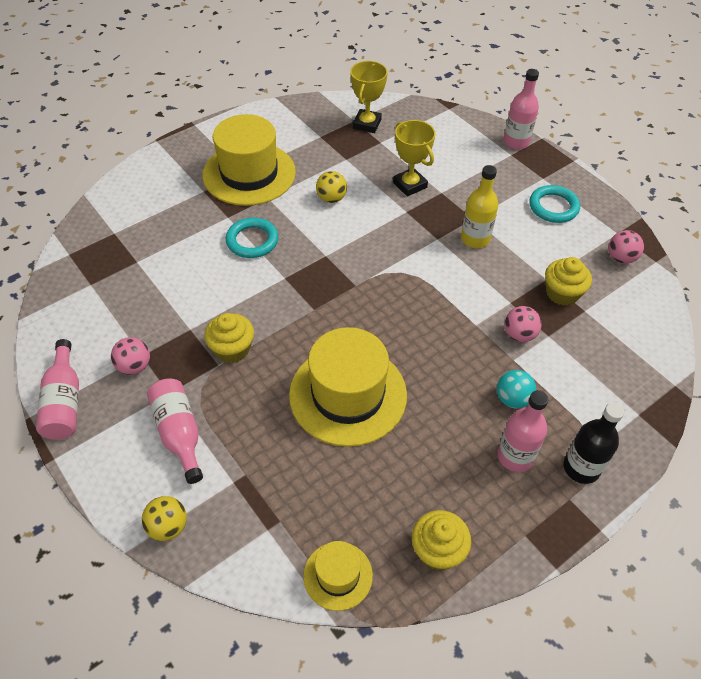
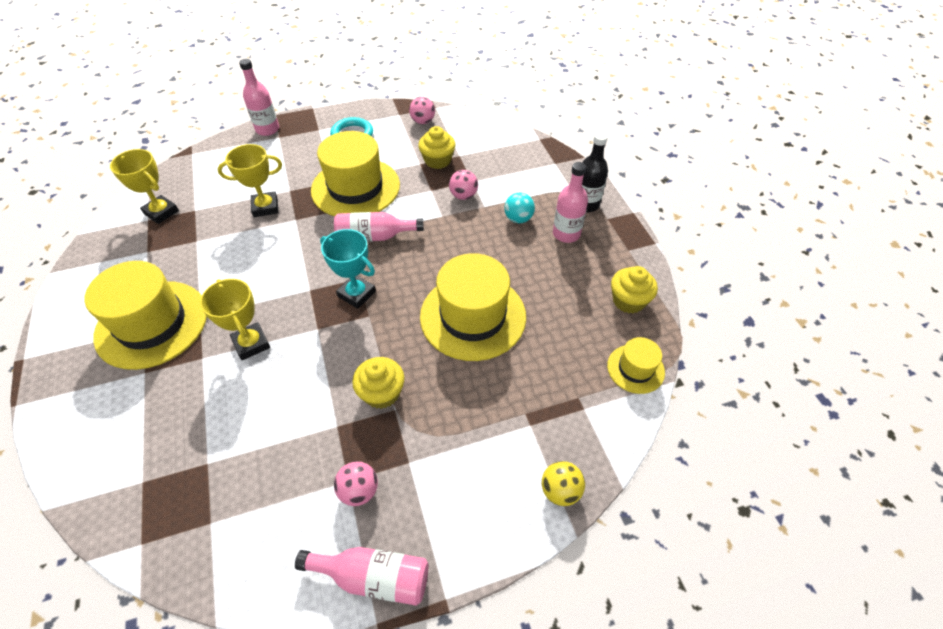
camera: 70 degrees left, 0 degrees up
pink bottle [147,378,203,484] -> pink bottle moved to [334,212,424,242]
turquoise ring [226,217,278,258] -> yellow trophy [200,279,270,360]
yellow ball [316,171,347,203] -> none
yellow bottle [461,165,498,248] -> yellow hat [311,131,400,216]
none -> turquoise trophy [320,229,376,309]

